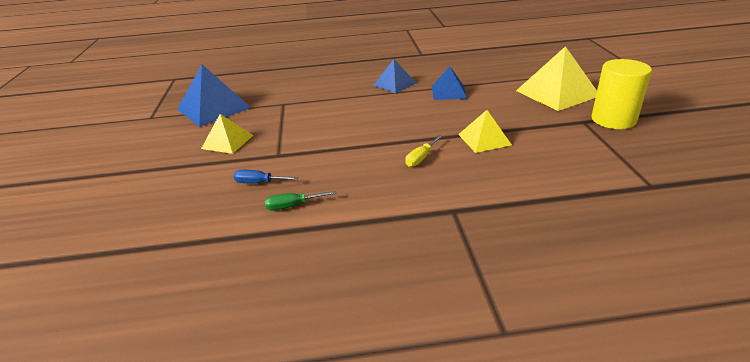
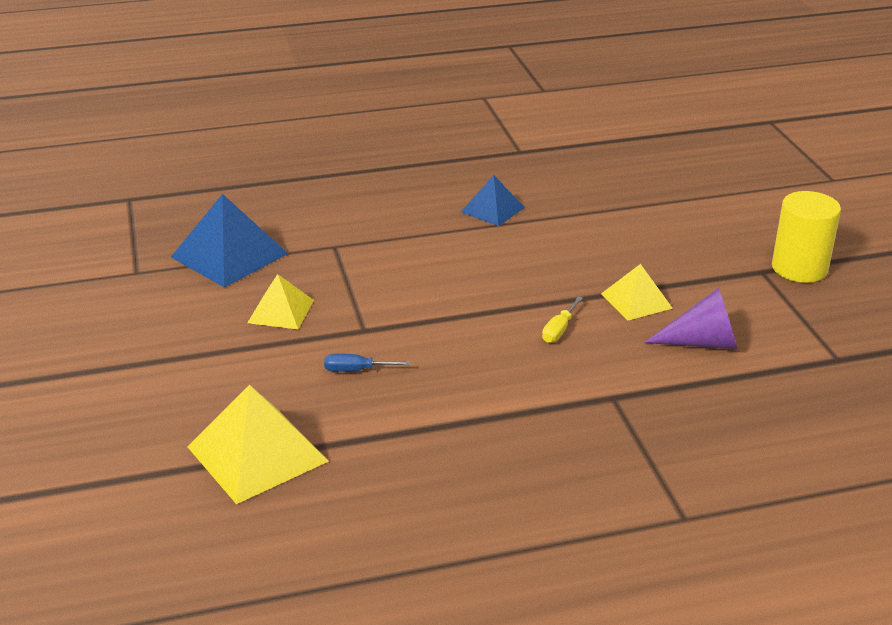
camera: 10 degrees left, 0 degrees up
green screwdriver [265,191,336,210] -> none
blue pyramid [432,66,467,100] -> none
yellow pyramid [516,46,597,111] -> yellow pyramid moved to [187,385,329,504]
none -> purple cone [644,288,737,349]

